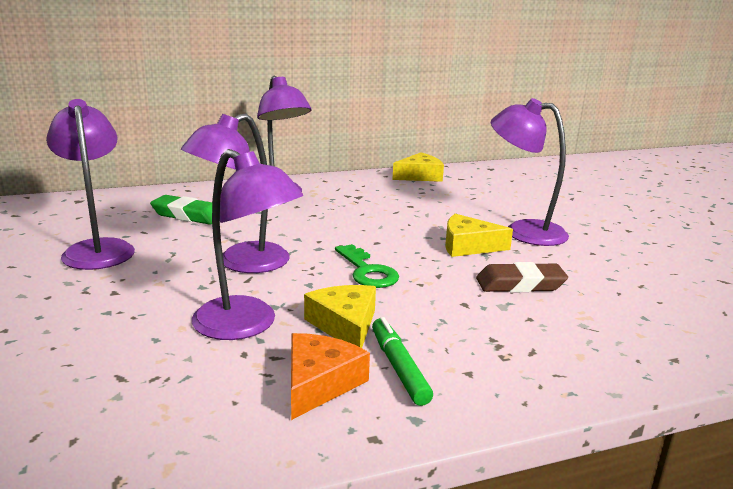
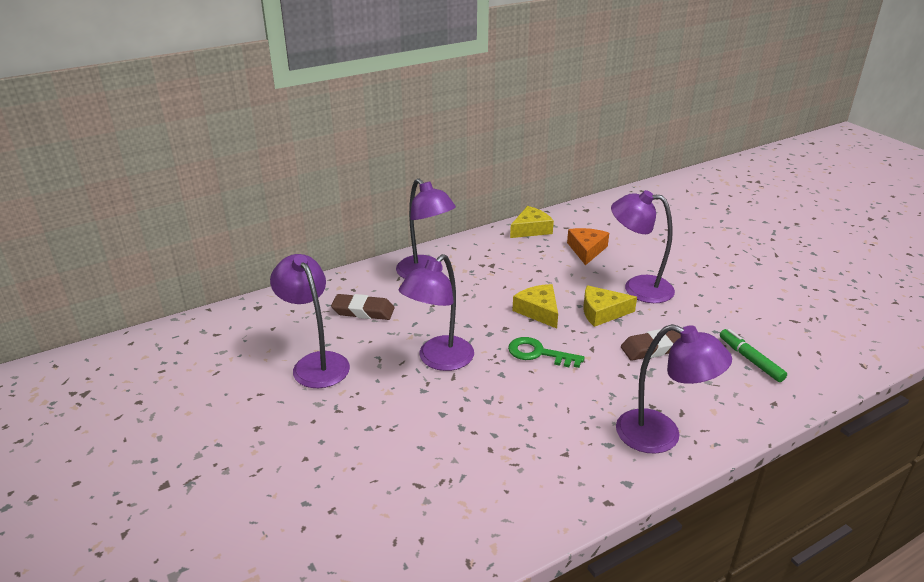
camera: 10 degrees left, 10 degrees up
green eraser [150,195,212,225] -> brown eraser [331,294,395,320]
purple lamp [192,149,303,340] -> purple lamp moved to [616,324,732,454]
orange cheese [291,333,370,420] -> orange cheese moved to [567,228,609,265]
yellow cheese [304,285,376,348] -> yellow cheese moved to [513,284,558,329]
green key [335,244,399,288] -> green key turned 150 degrees clockwise [508,337,584,368]
green marker [372,317,433,406] -> green marker moved to [720,329,787,382]

